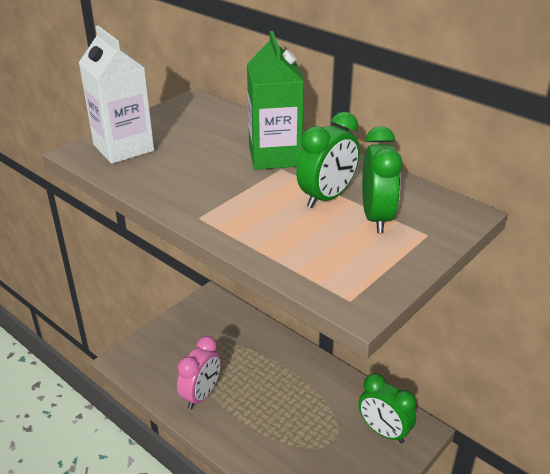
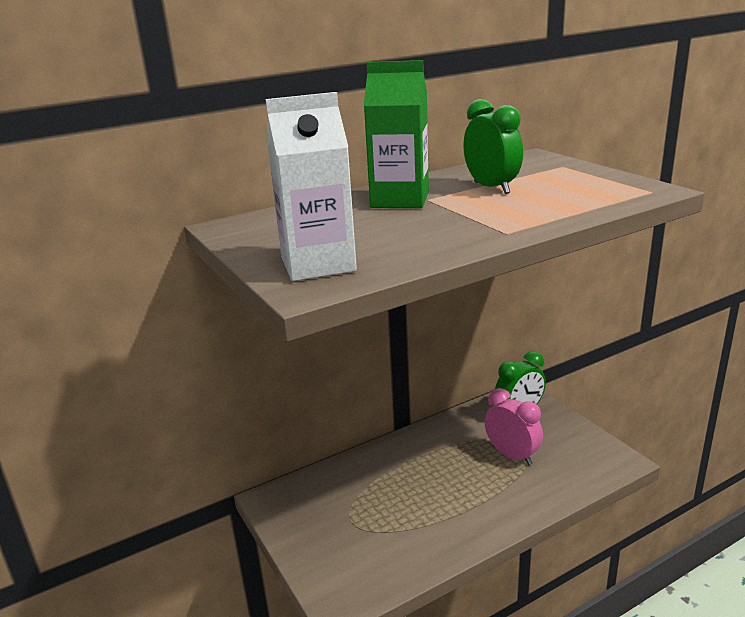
camera: 70 degrees left, 10 degrees down
pink clock [177,336,221,409] -> pink clock moved to [485,388,543,465]
green clock [362,126,402,233] -> none

